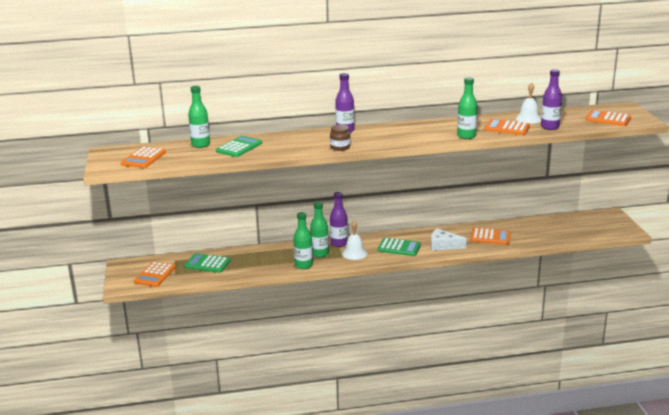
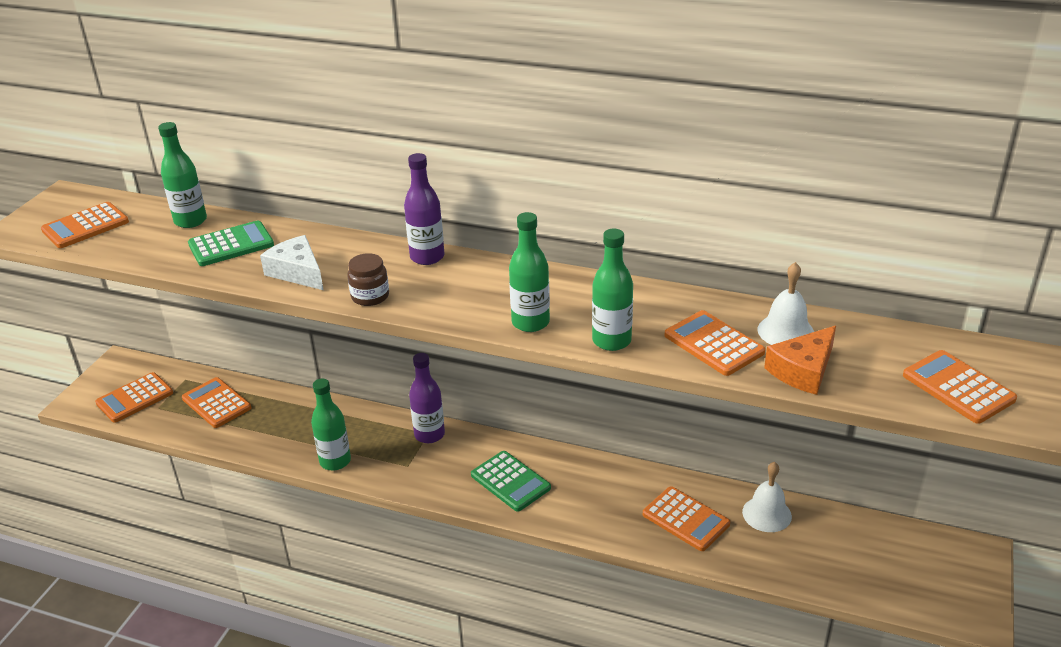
camera: 30 degrees right, 10 degrees up
green calculator [184,253,230,273] -> orange calculator [182,377,252,428]
green bottle [310,201,329,258] -> green bottle moved to [509,212,550,332]
white bell [342,220,367,260] -> white bell moved to [742,462,792,532]
white cheese [431,228,467,251] -> white cheese moved to [260,235,323,290]
purple bottle [541,69,562,130] -> orange cheese [764,326,836,395]

